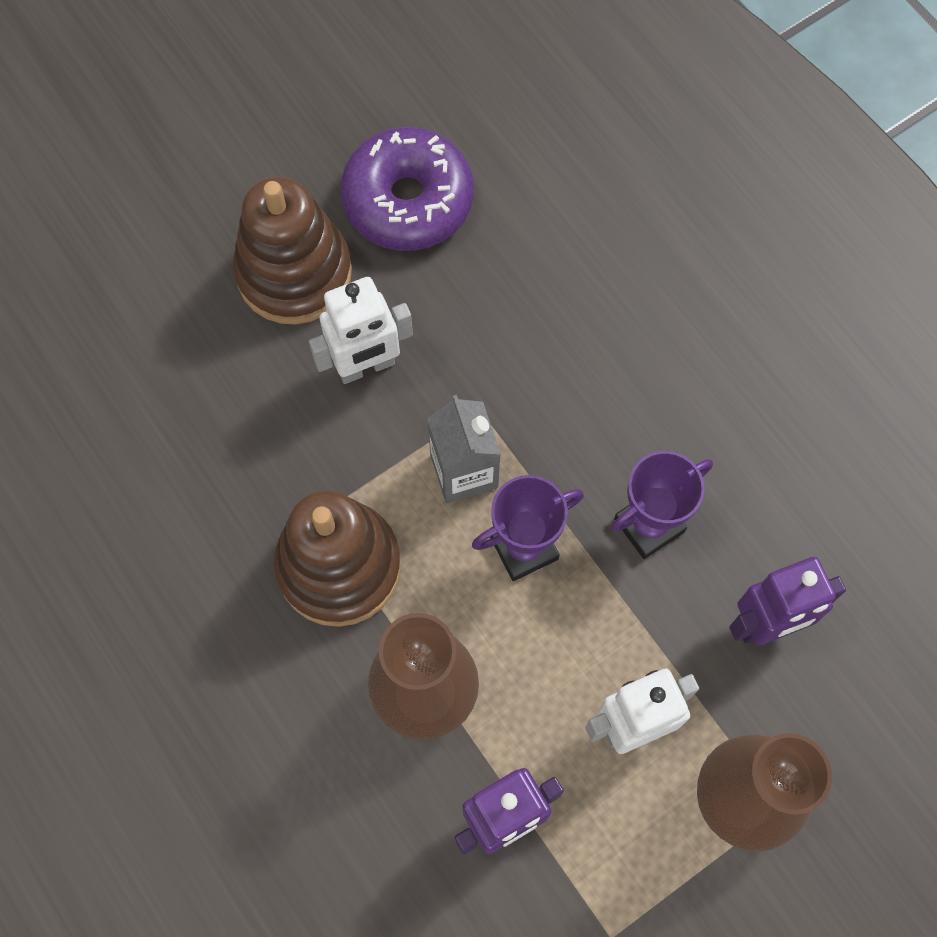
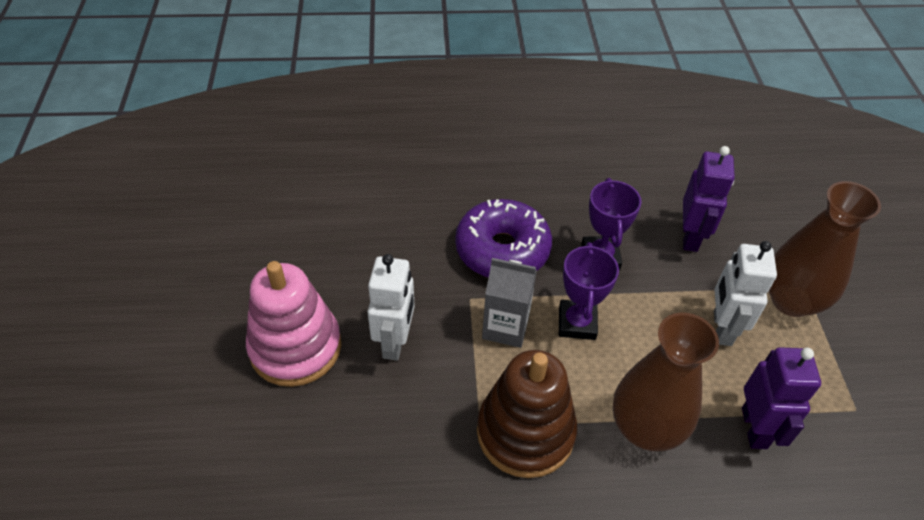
camera: 60 degrees left, 20 degrees down
brown stacking toy [233,177,352,325] -> pink stacking toy [246,261,341,387]
purple donut [340,127,474,251] -> purple donut moved to [455,199,552,278]

